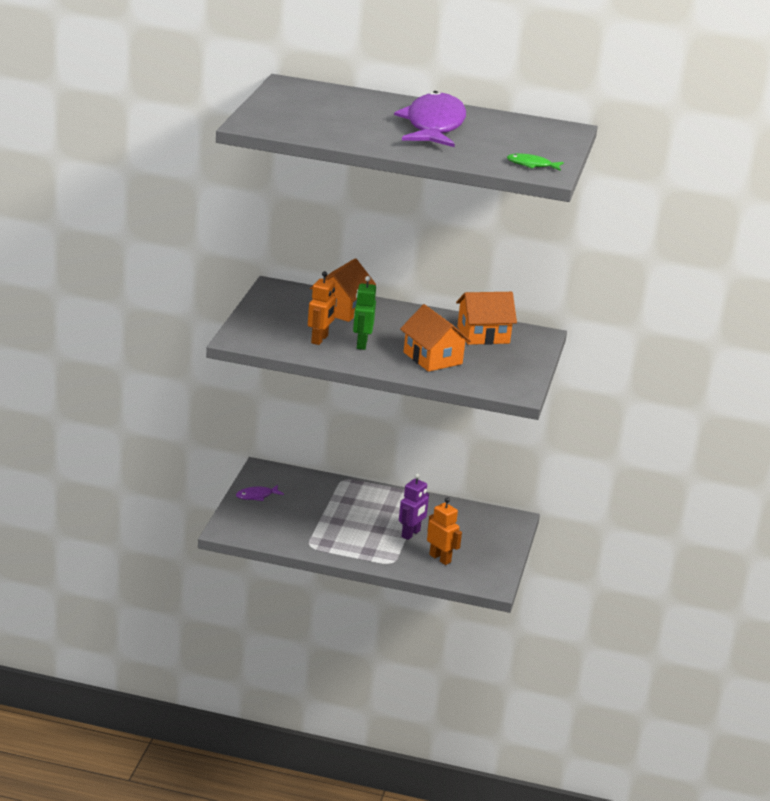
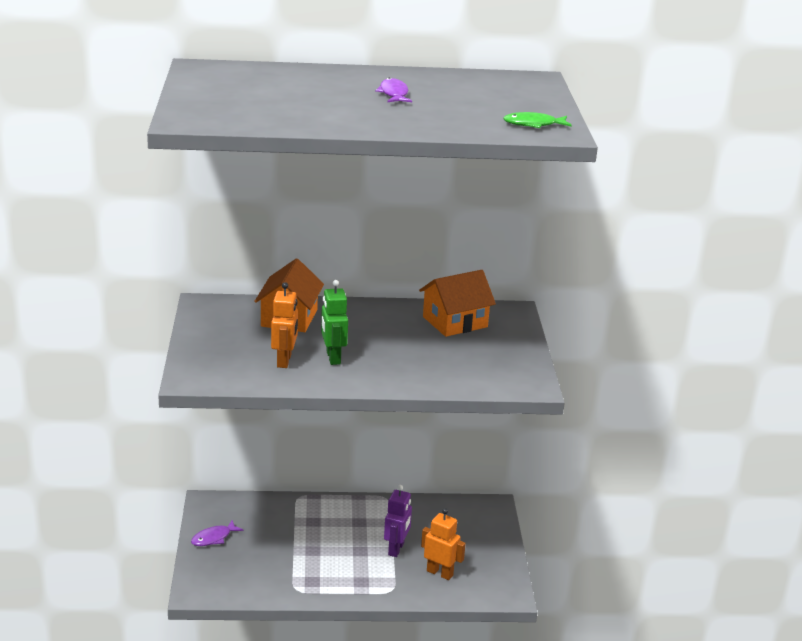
camera: 15 degrees left, 0 degrees up
purple fish [394,91,466,147] -> purple fish [375,78,412,102], size x0.40
orange house [400,304,471,372] -> none

